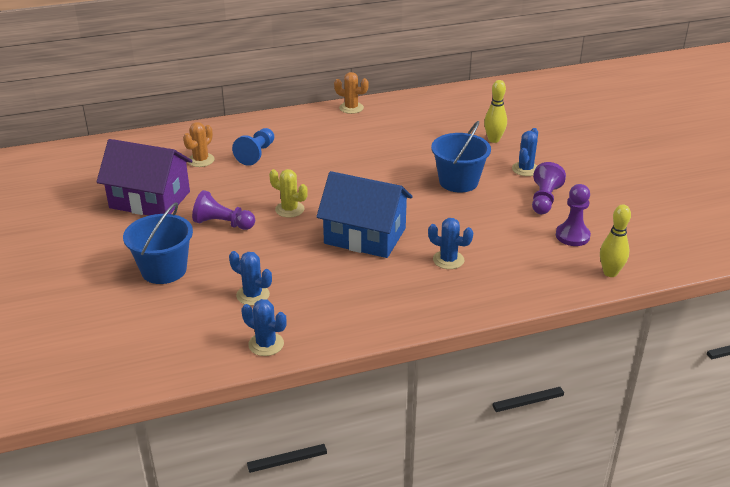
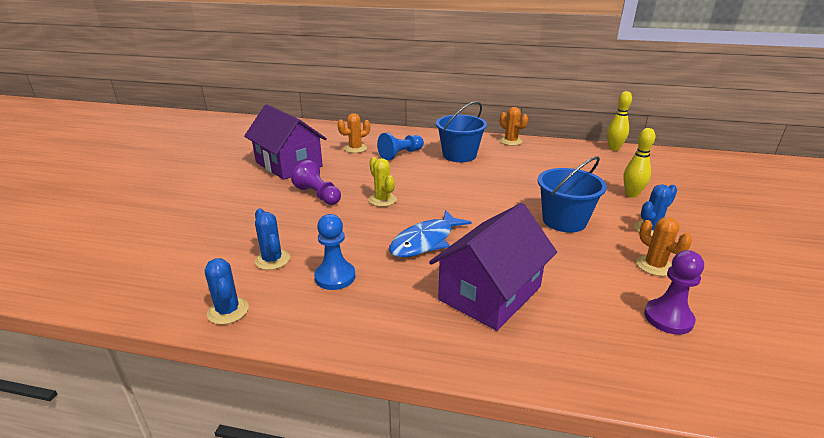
camera: 30 degrees right, 5 degrees down
blue bucket [123,203,193,284] -> blue bucket moved to [436,101,487,162]
blue house [316,171,413,258] -> blue fish [389,210,472,257]
blue cactus [428,218,473,269] -> purple house [429,203,557,331]
purple pawn [532,162,566,214] -> orange cactus [636,217,692,276]
yellow bowling pin [600,204,631,277] -> yellow bowling pin moved to [607,91,632,151]
none -> blue pawn [314,214,355,290]

